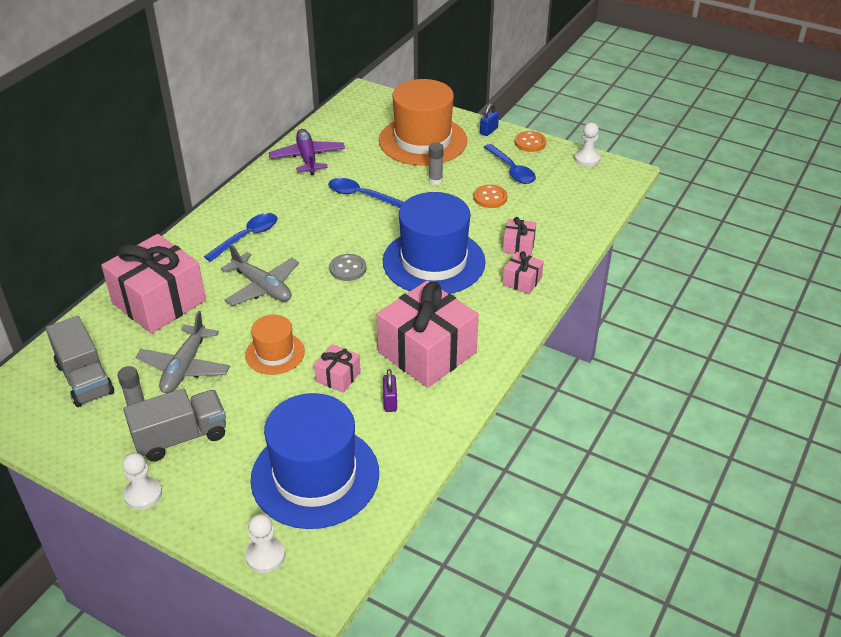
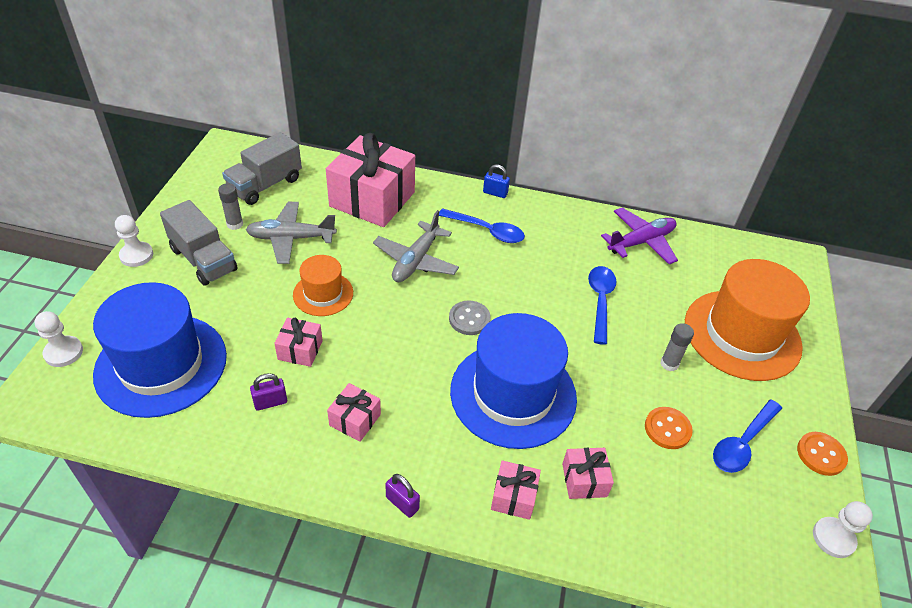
camera: 70 degrees right, 5 degrees up
pink gift [377,280,479,388] -> pink gift [327,383,381,442], size x0.45
blue padlock [480,103,499,136] -> blue padlock moved to [483,164,510,198]
none -> purple padlock [385,474,420,518]

